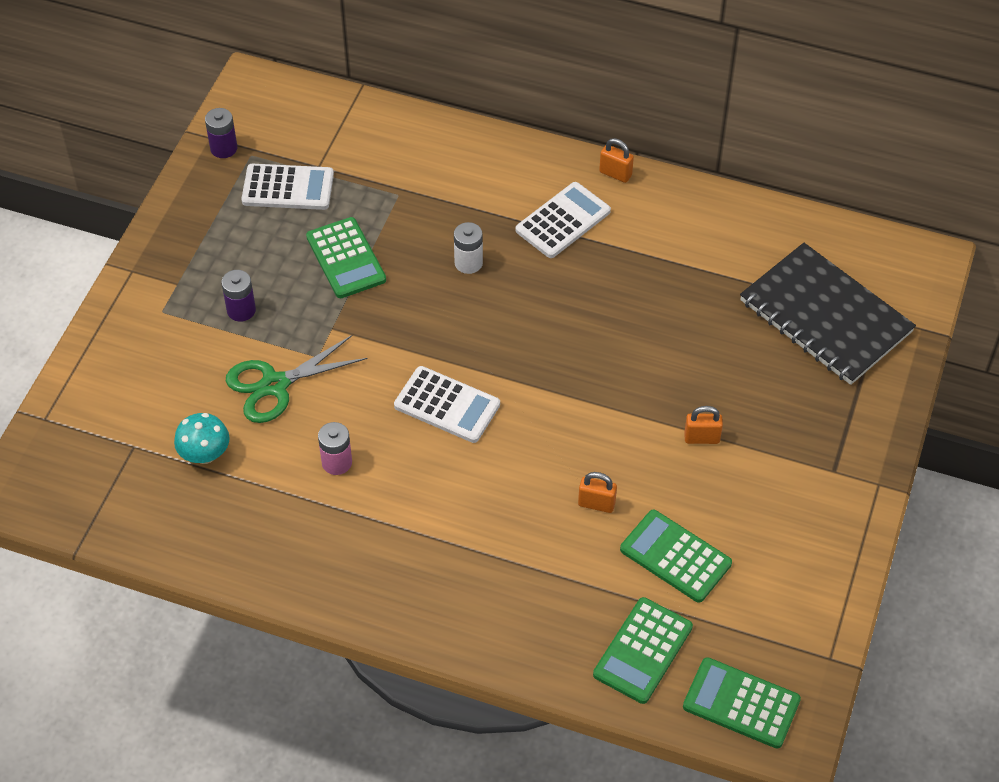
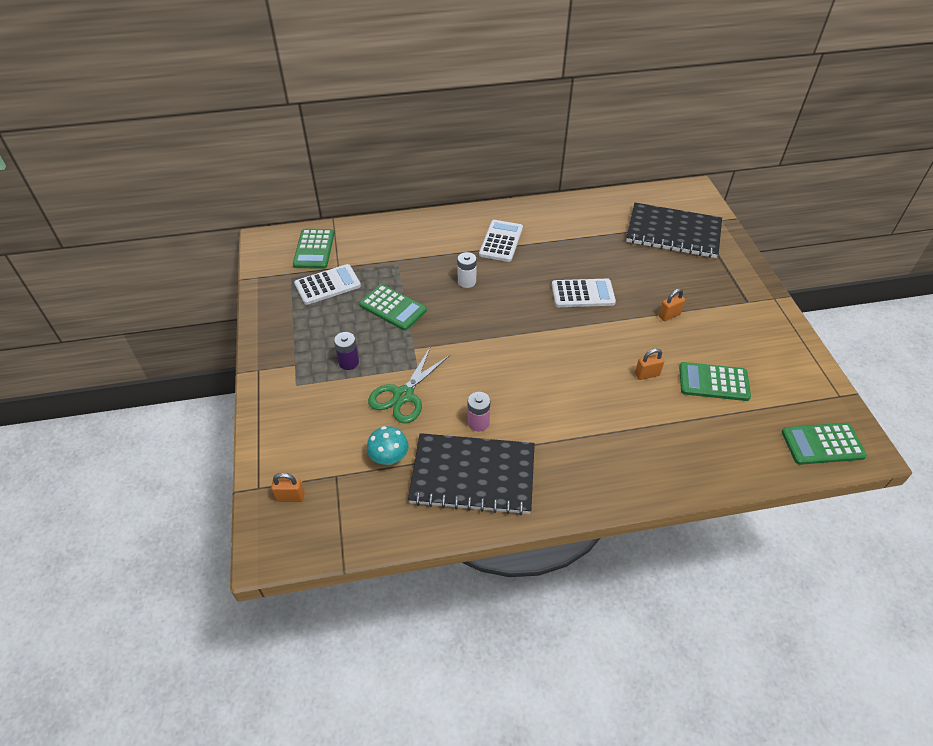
camera: 30 degrees left, 5 degrees down
purple battery [205,108,237,158] -> none
white calculator [394,366,500,443] -> white calculator moved to [552,279,616,307]
green calculator [593,597,693,704] -> green calculator moved to [293,229,334,269]
orange padlock [599,138,634,183] -> orange padlock moved to [271,473,305,502]
none -> black notebook [408,433,535,515]

